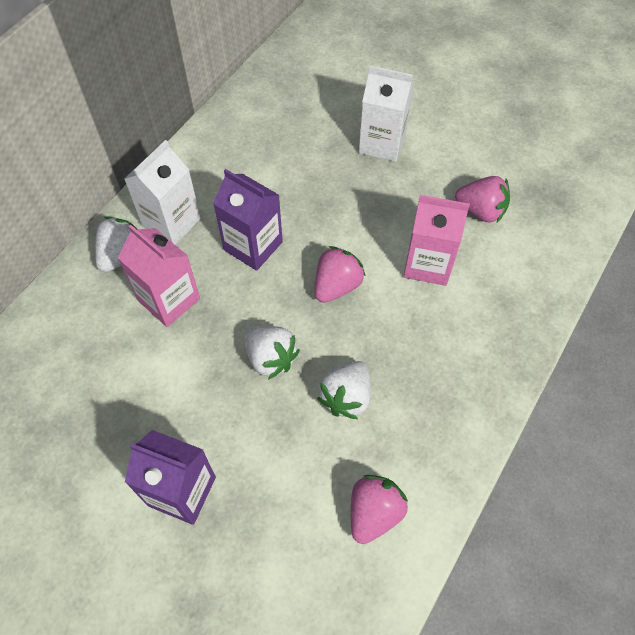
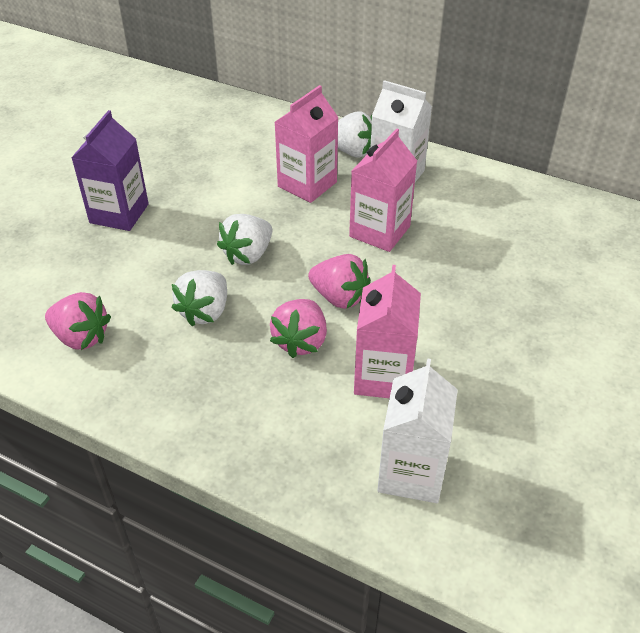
camera: 85 degrees right, 15 degrees down
purple carton [213,169,283,271] -> pink carton [349,128,417,252]
white strawberry [317,361,371,419] -> white strawberry turned 90 degrees counterclockwise [172,270,227,327]
white carton [359,66,414,162] -> white carton moved to [377,359,458,503]
pink strawberry [455,176,510,223] -> pink strawberry moved to [270,299,327,358]

